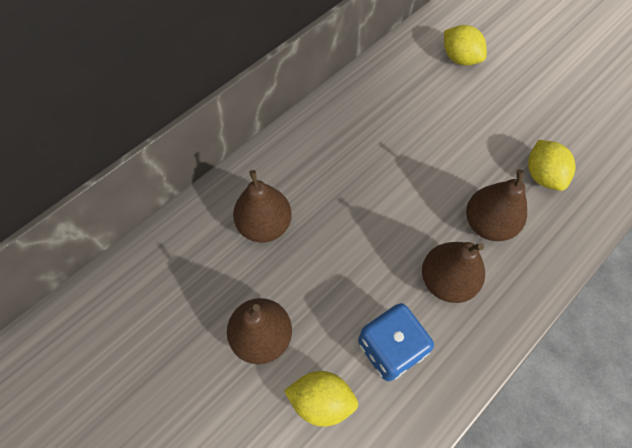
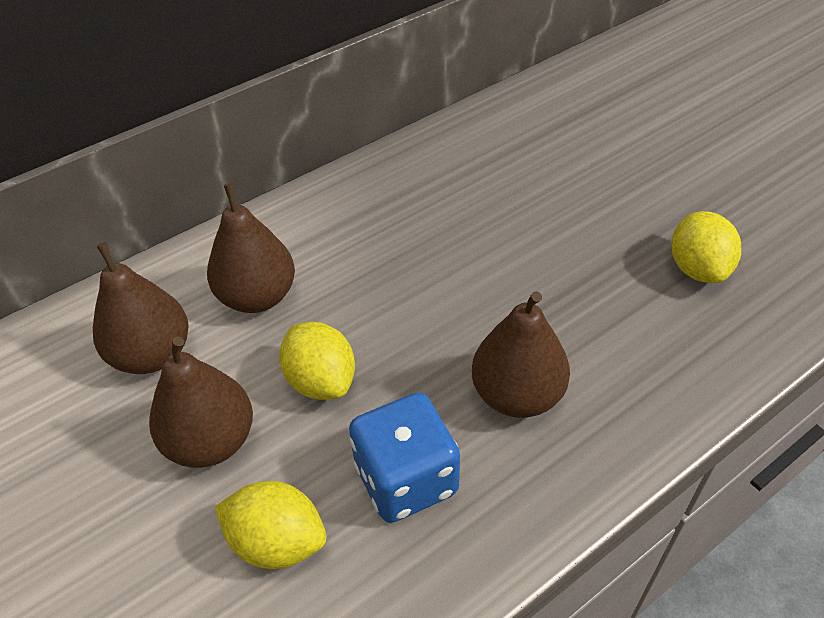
camera: 10 degrees right, 15 degrees down
yellow lemon [444,25,487,66] -> yellow lemon moved to [279,322,355,400]
brown pear [466,169,527,241] -> brown pear moved to [93,242,189,374]

